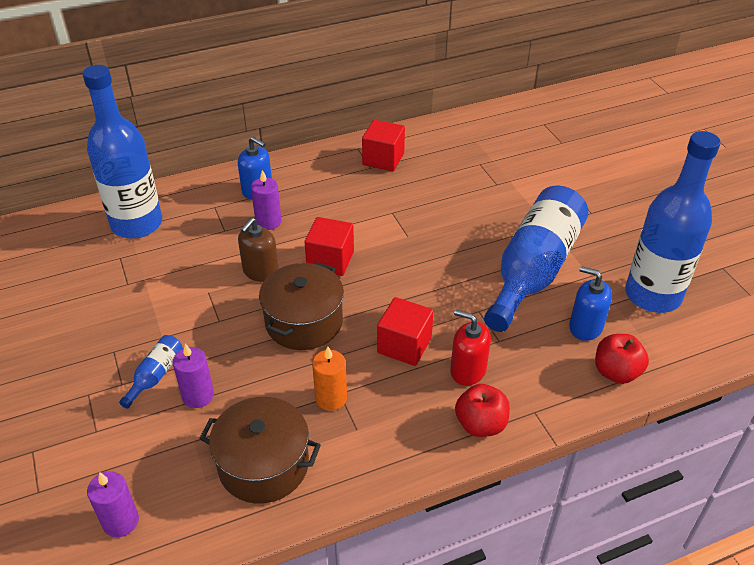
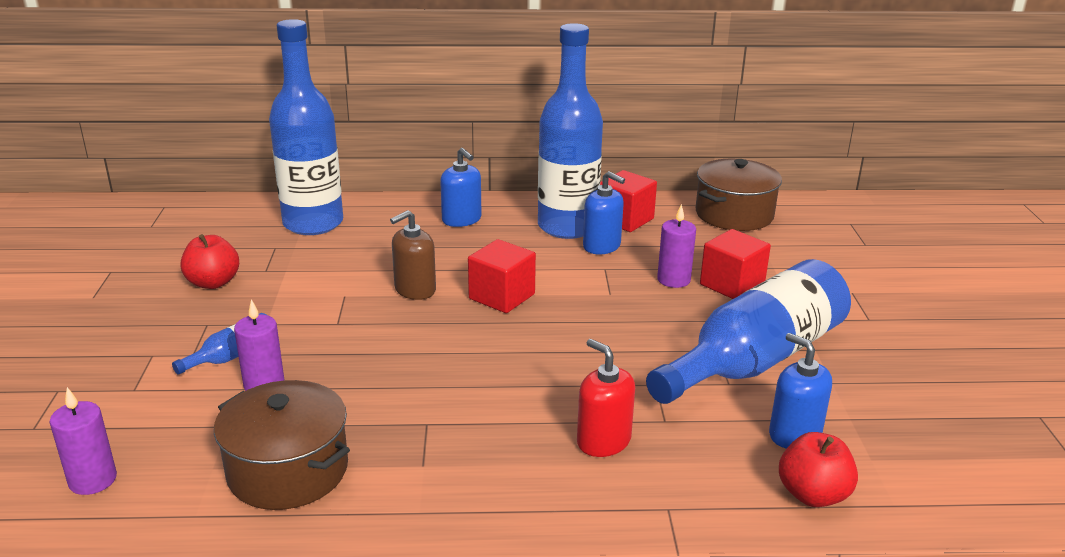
camera: 20 degrees right, 15 degrees down
purple candle [251,170,282,230] -> purple candle moved to [657,204,696,288]
brown pot [259,262,344,350] -> brown pot moved to [696,159,782,231]
orange candle [312,347,347,411] -> none
red cube [377,297,434,366] -> red cube moved to [700,229,771,299]
red apple [455,384,510,437] -> red apple moved to [180,234,239,289]
blue bottle [625,131,721,313] -> blue bottle moved to [538,23,603,239]
none -> blue soap dispenser [583,171,625,255]

